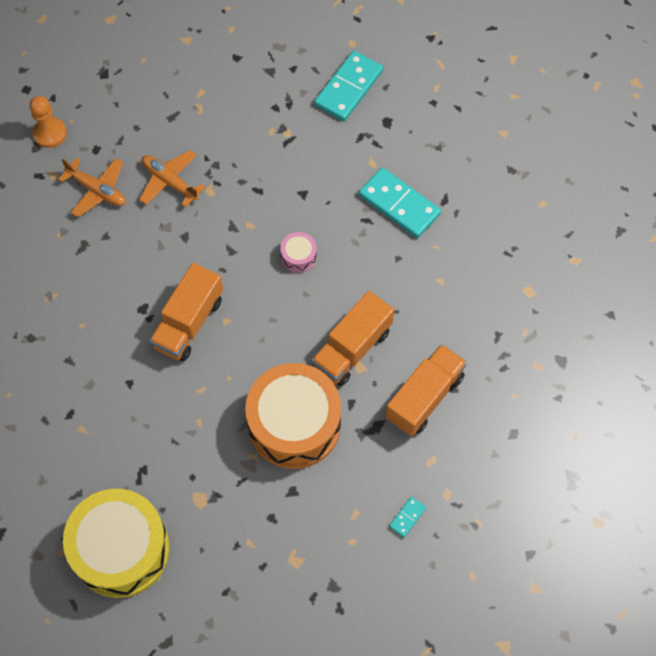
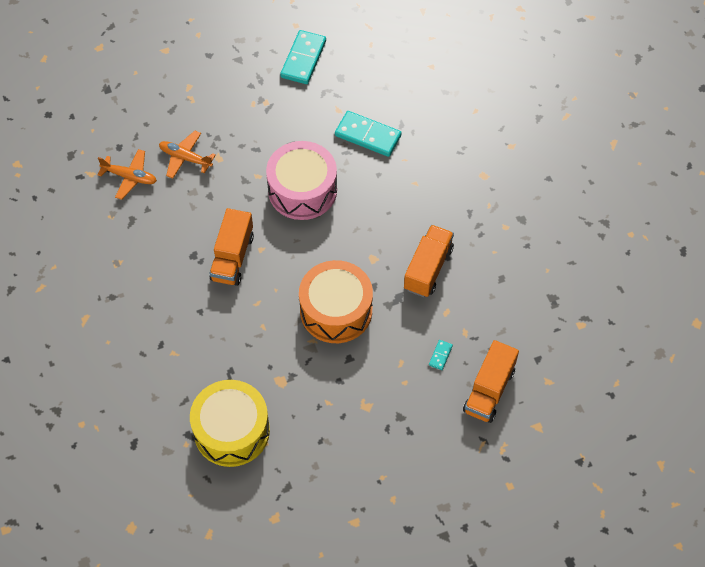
camera: 15 degrees left, 5 degrees down
orange pawn [29,96,67,148] -> none
pink drum [280,232,317,273] -> pink drum [266,141,337,220], size x2.44
orange truck [312,291,394,387] -> orange truck moved to [463,340,519,423]

